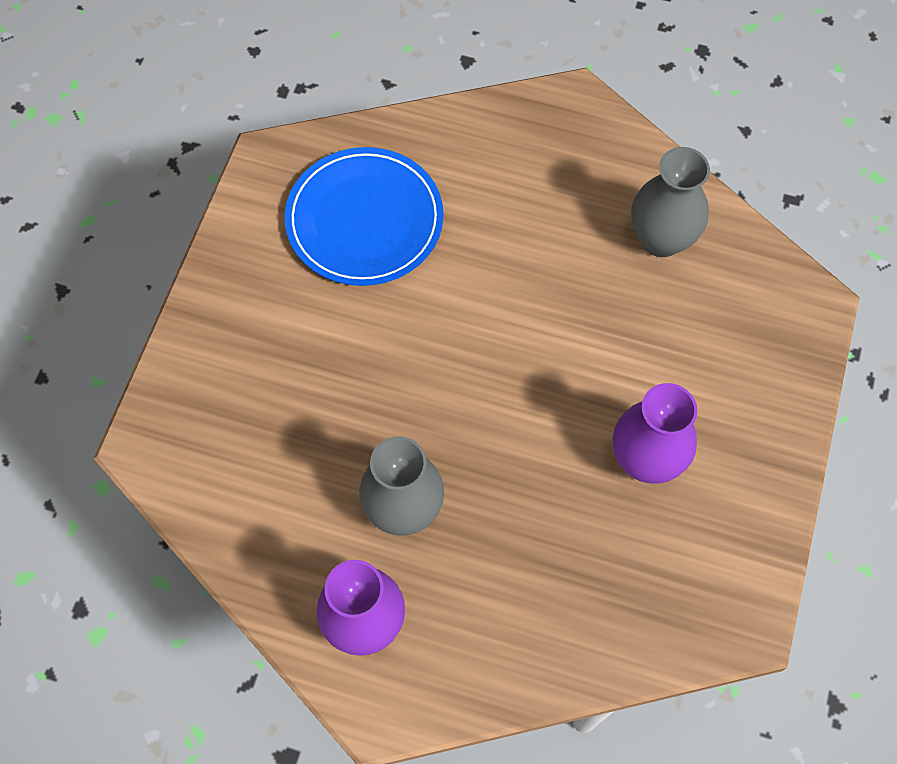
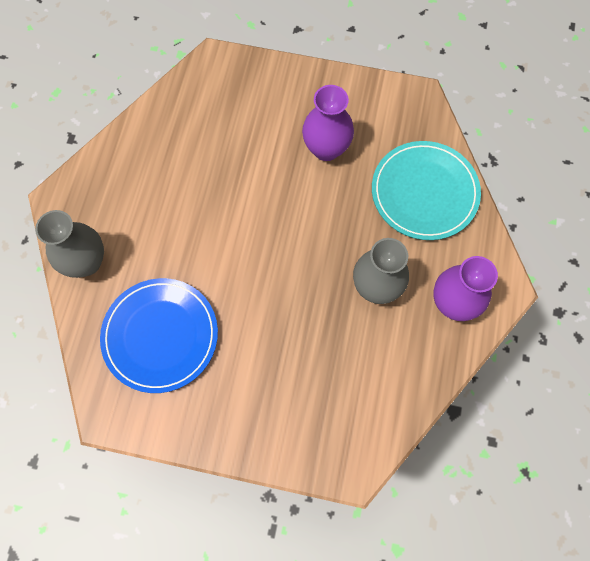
camera: 95 degrees left, 5 degrees up
grey vase [631,147,710,257] -> grey vase moved to [35,210,104,278]
none -> turquoise plate [372,141,481,240]

